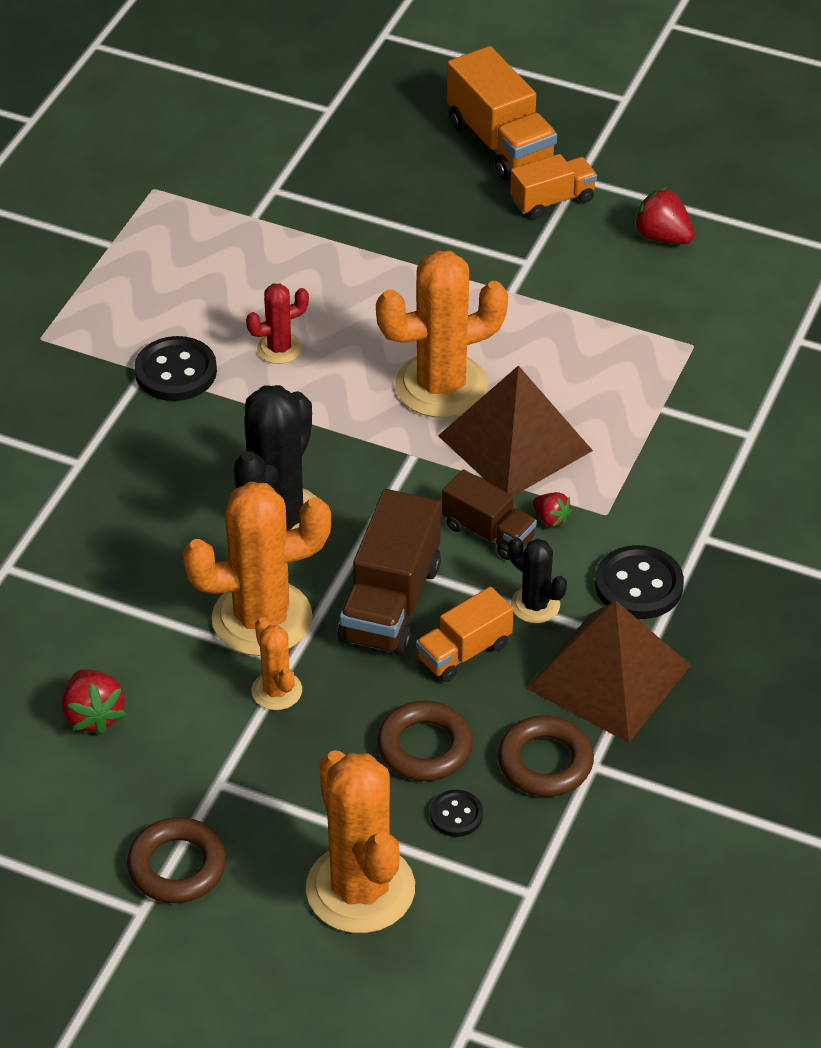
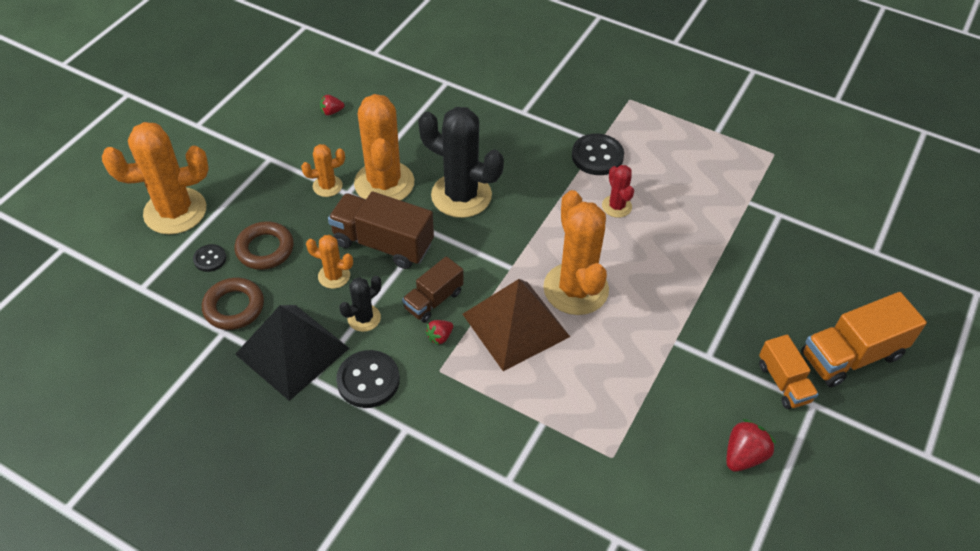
camera: 95 degrees right, 5 degrees up
red strawberry [62,669,126,735] -> red strawberry [320,95,344,115], size x0.60
brown ring [127,817,227,903] -> none
orange truck [416,587,514,682] -> orange cactus [306,235,353,289]
brown pyramid [527,601,691,743] -> black pyramid [235,305,349,401]

